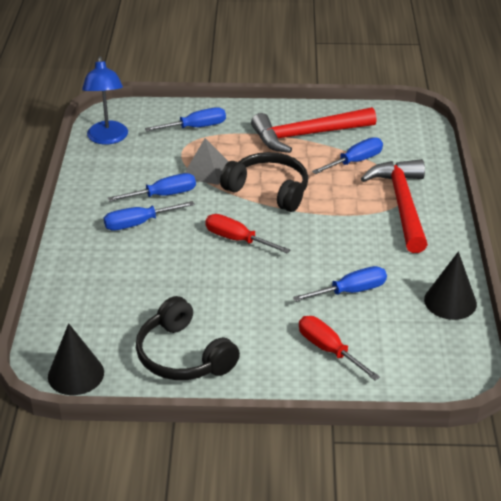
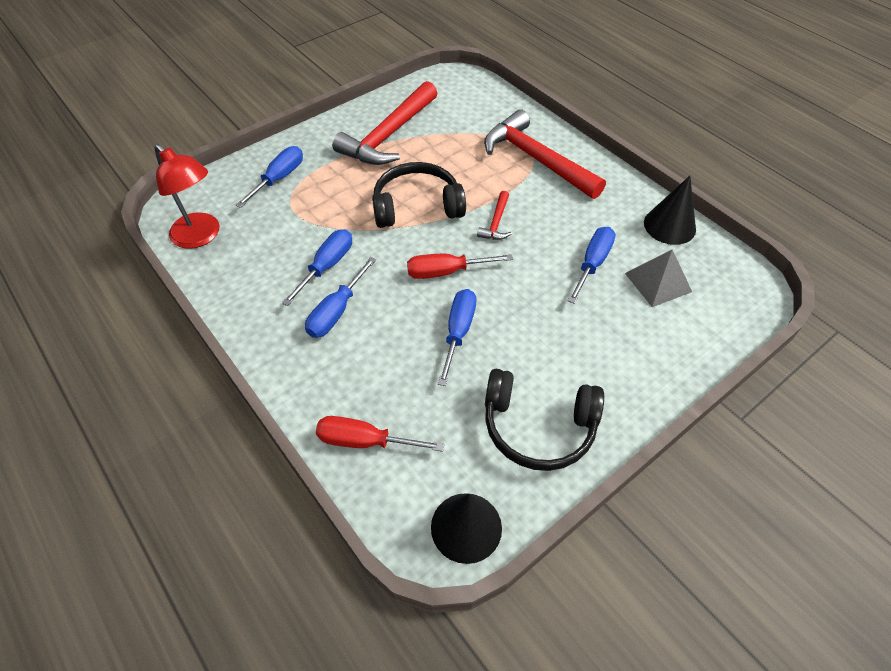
camera: 40 degrees left, 15 degrees up
blue lamp [82,56,128,144] -> red lamp [154,144,219,249]
grey pyramid [185,138,229,185] -> grey pyramid moved to [625,250,692,307]
red screwdriver [299,316,380,380] -> red screwdriver moved to [316,416,444,452]
blue screwdriver [312,137,383,174] -> blue screwdriver moved to [438,289,476,386]
none -> red hammer [477,191,512,240]

